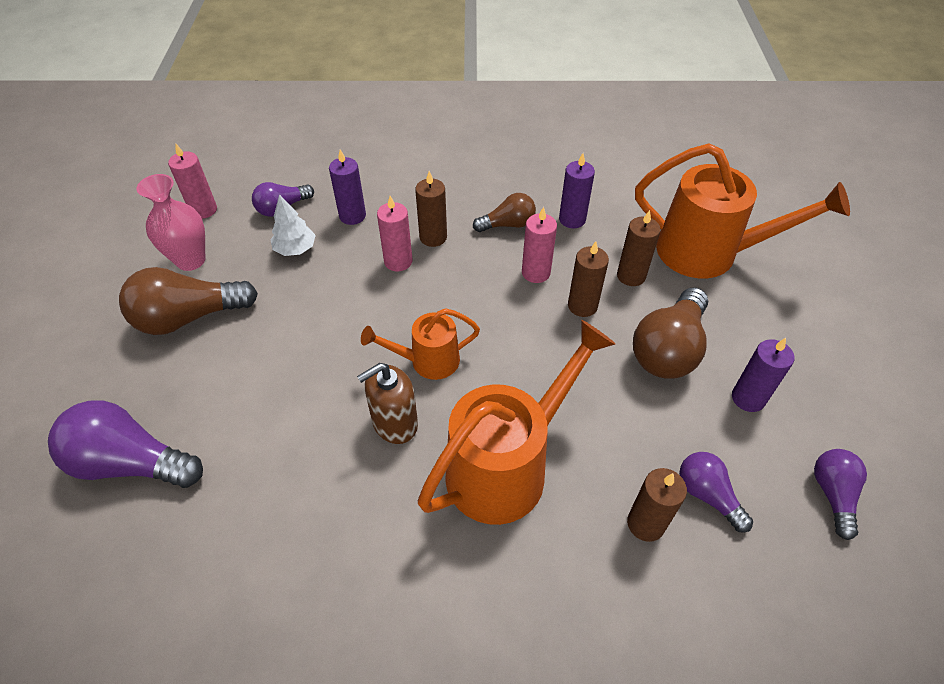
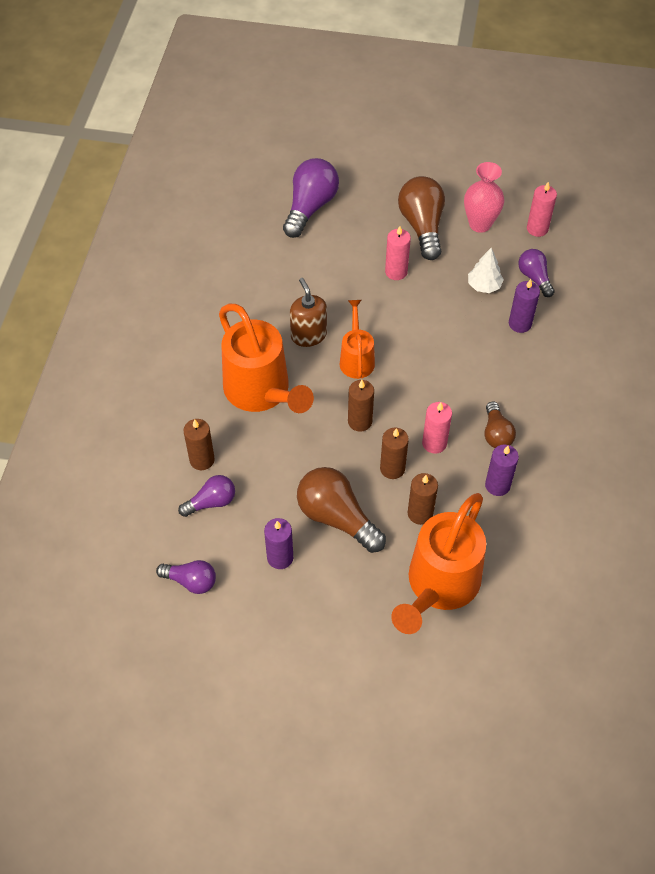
camera: 100 degrees right, 5 degrees up
pink candle [377,196,413,271] -> pink candle moved to [385,226,411,280]
brown candle [415,171,447,247] -> brown candle moved to [348,380,374,432]

